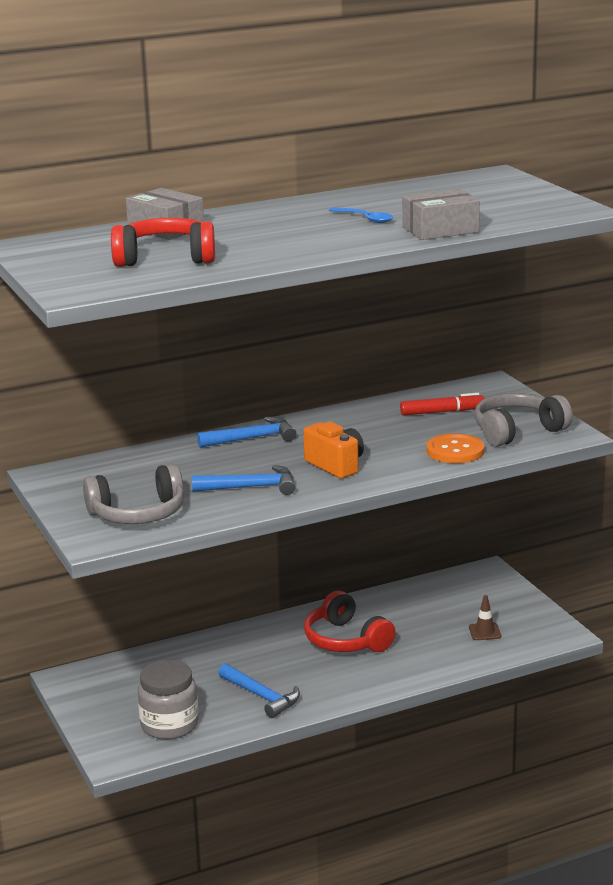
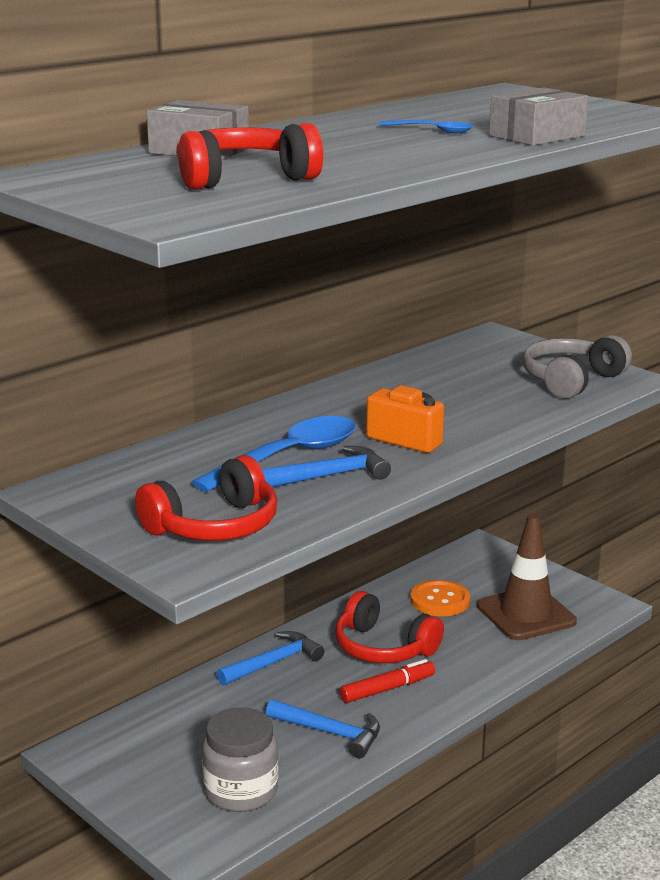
camera: 20 degrees left, 0 degrees up
grey headphones [83,464,184,524] -> red headphones [135,455,277,541]
blue hammer [197,417,296,448] -> blue hammer moved to [217,631,324,686]
red marker [400,393,485,416] -> red marker moved to [339,659,435,703]
orange button [426,433,485,463] -> orange button moved to [411,580,470,616]
brown traffic cone [469,595,501,640] -> brown traffic cone [477,514,577,640], size x2.36
none -> blue spoon [192,416,356,492]

